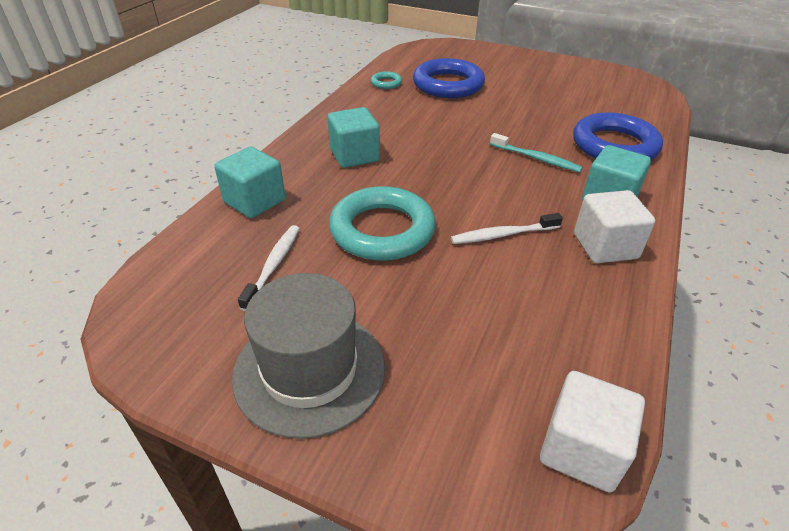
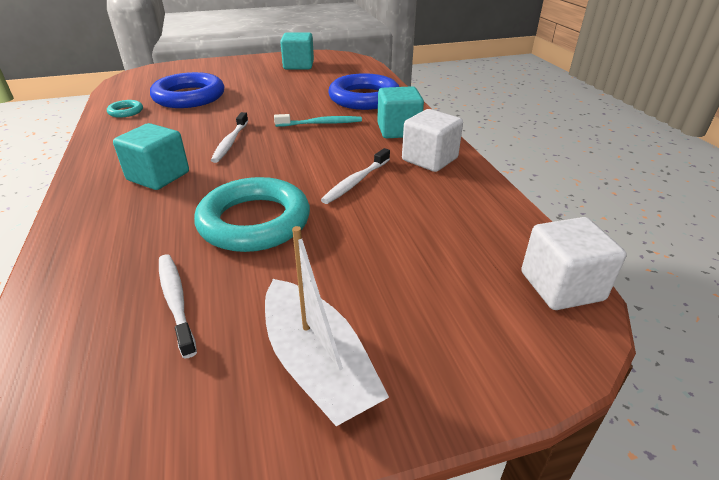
camera: 40 degrees left, 5 degrees down
turquoise cube [214,147,285,218] -> turquoise cube moved to [280,32,314,69]
grey hat [232,273,385,439] -> white boat [265,226,389,426]
none -> white toothbrush [211,112,248,163]

